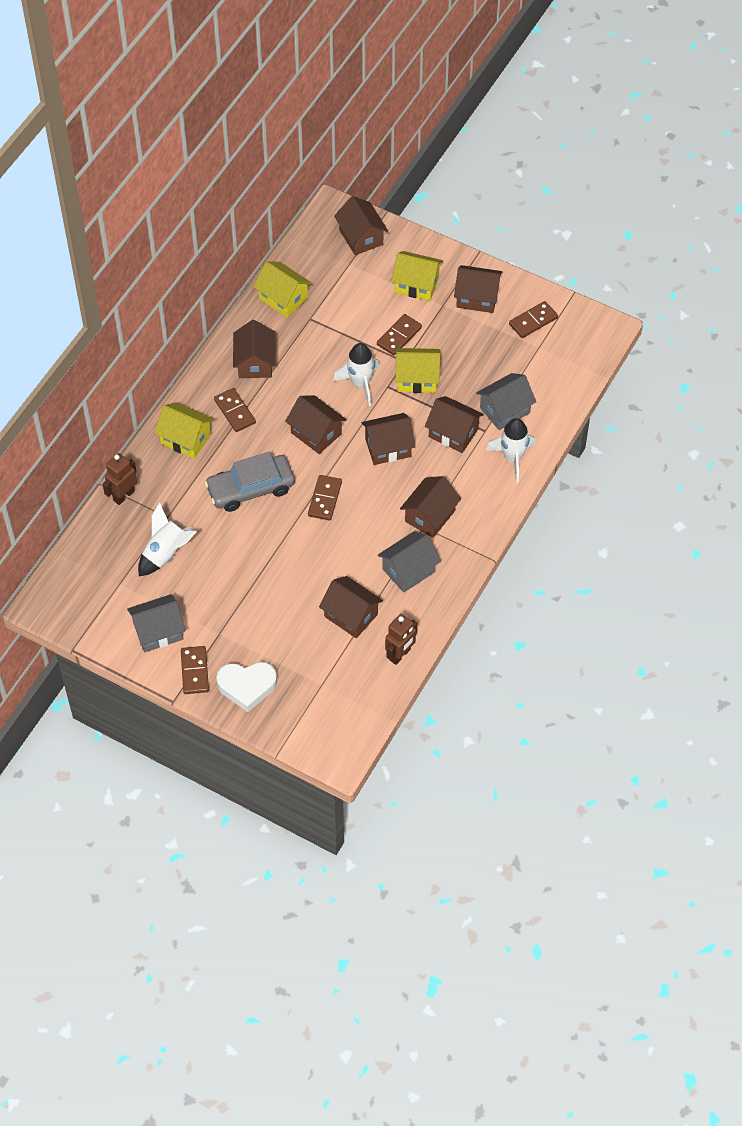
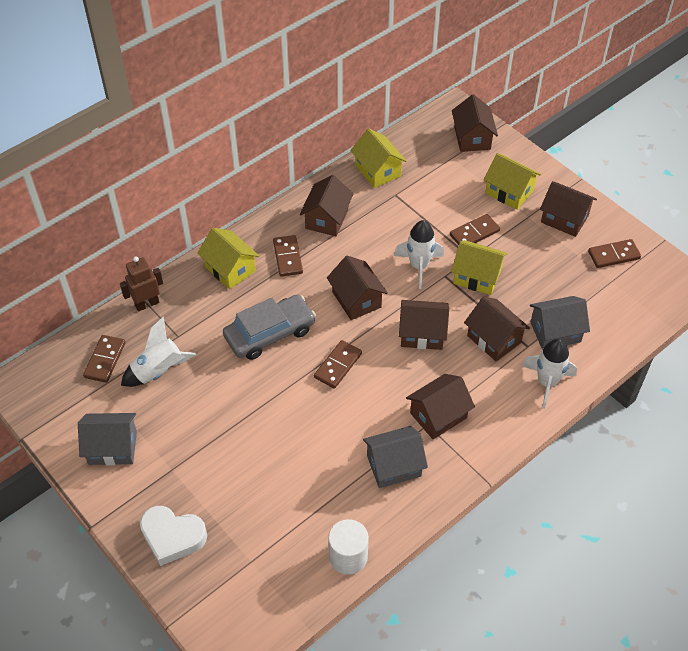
camera: 20 degrees right, 5 degrees down
brown domino [181,646,209,694] -> brown domino moved to [83,335,126,383]
grey car [205,452,295,512] -> grey car turned 150 degrees clockwise [223,295,316,360]
brown house [319,576,383,638] -> none
brown robot [385,614,418,665] -> white cylinder [329,519,369,575]

